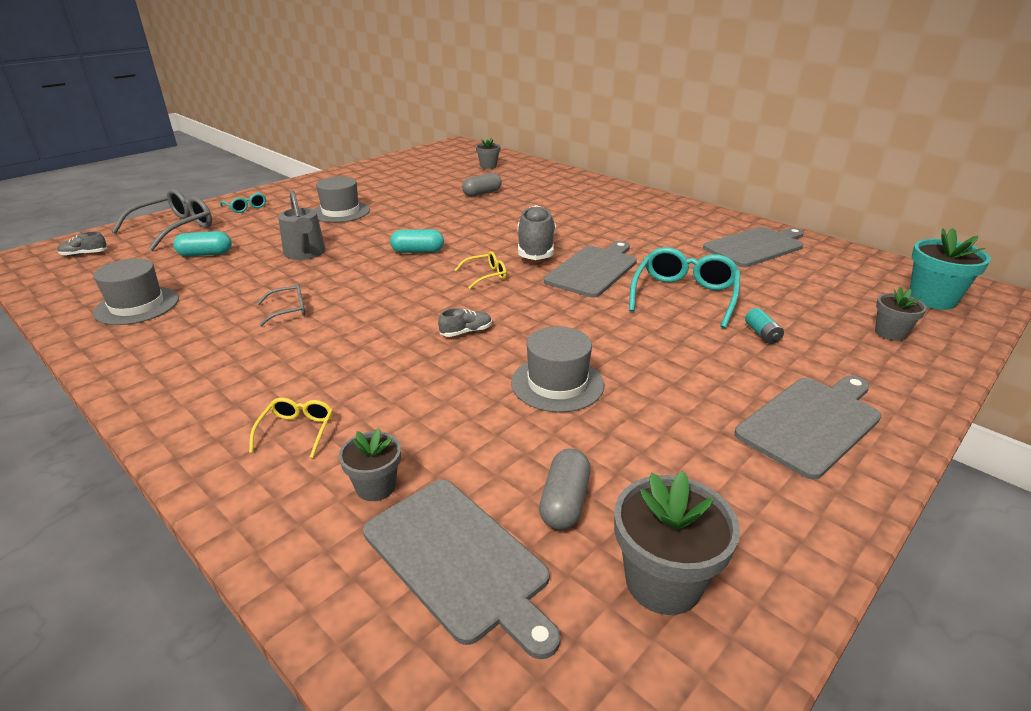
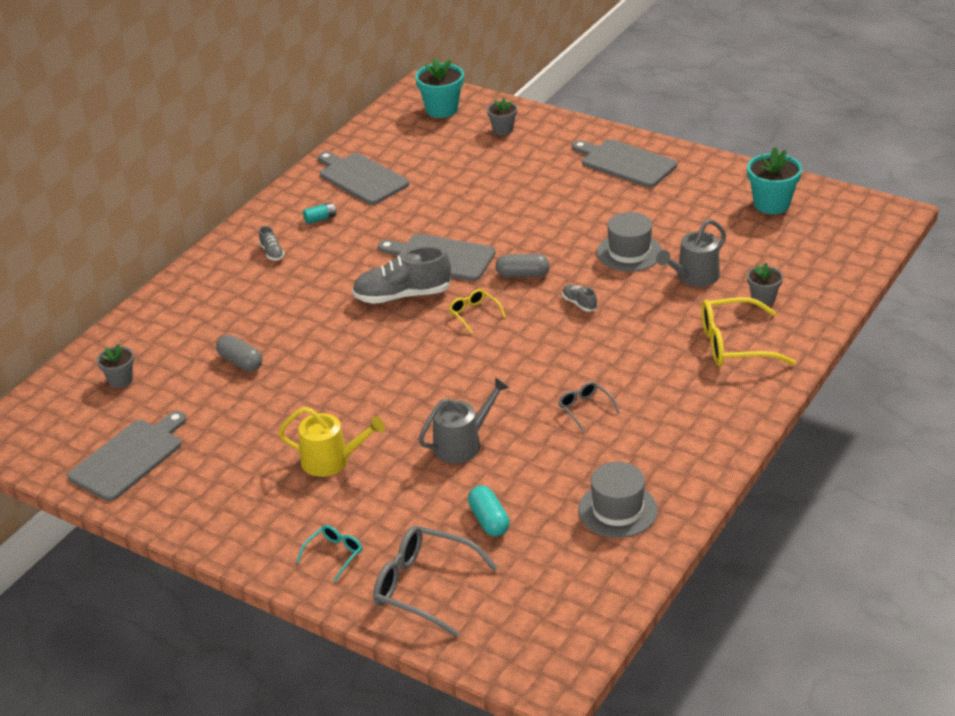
camera: 100 degrees left, 5 degrees up
grey shoe [57,232,107,256] -> grey shoe moved to [259,226,285,261]
yellow glasses [249,398,333,458] -> yellow glasses [701,297,796,366], size x1.94
grey hat [313,176,370,223] -> yellow watering can [278,407,385,477]
grey cutting board [363,480,561,659] -> grey cutting board moved to [67,411,186,501]
turquoise capsule [390,229,444,253] -> none
grey capsule [539,449,591,530] -> grey capsule moved to [496,254,550,278]
grey flower pot [614,471,740,615] -> turquoise flower pot [747,147,802,214]
turquoise glasses [629,247,740,328] -> none
turquoise battery [745,308,784,344] -> turquoise battery moved to [303,202,336,224]
none -> grey watering can [656,219,726,287]

